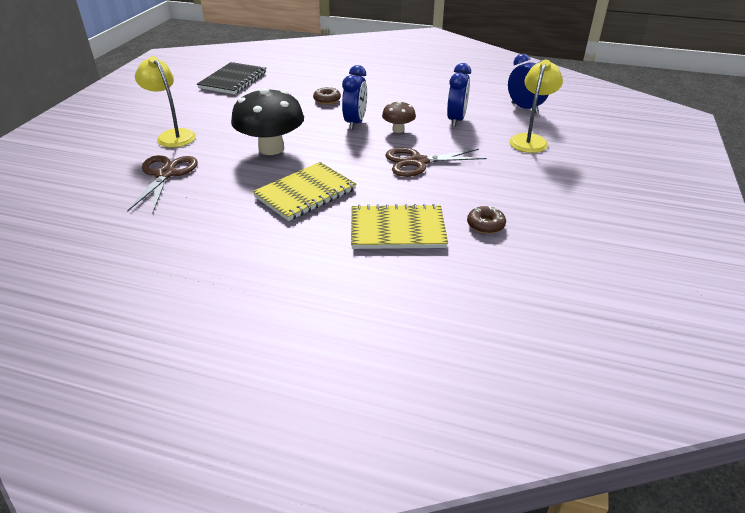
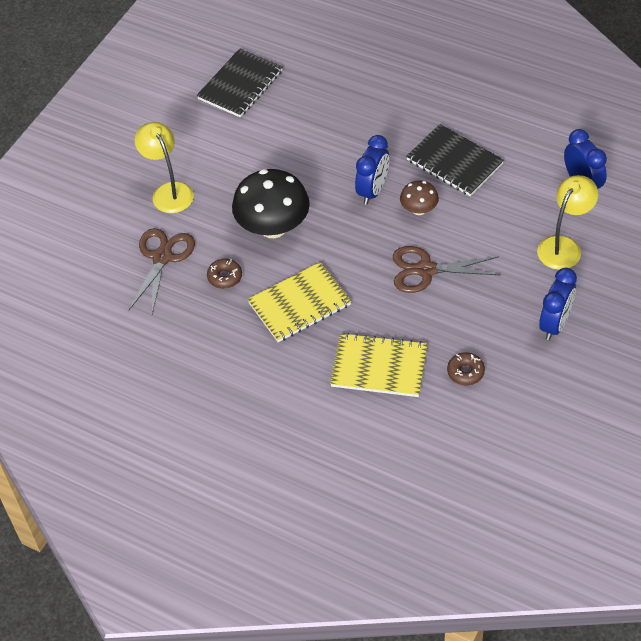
camera: 15 degrees right, 15 degrees up
brown donut [313,87,341,104] -> brown donut moved to [207,258,242,289]
blue clock [447,63,471,127] -> blue clock moved to [539,268,577,340]
none -> black notebook [406,124,504,196]

